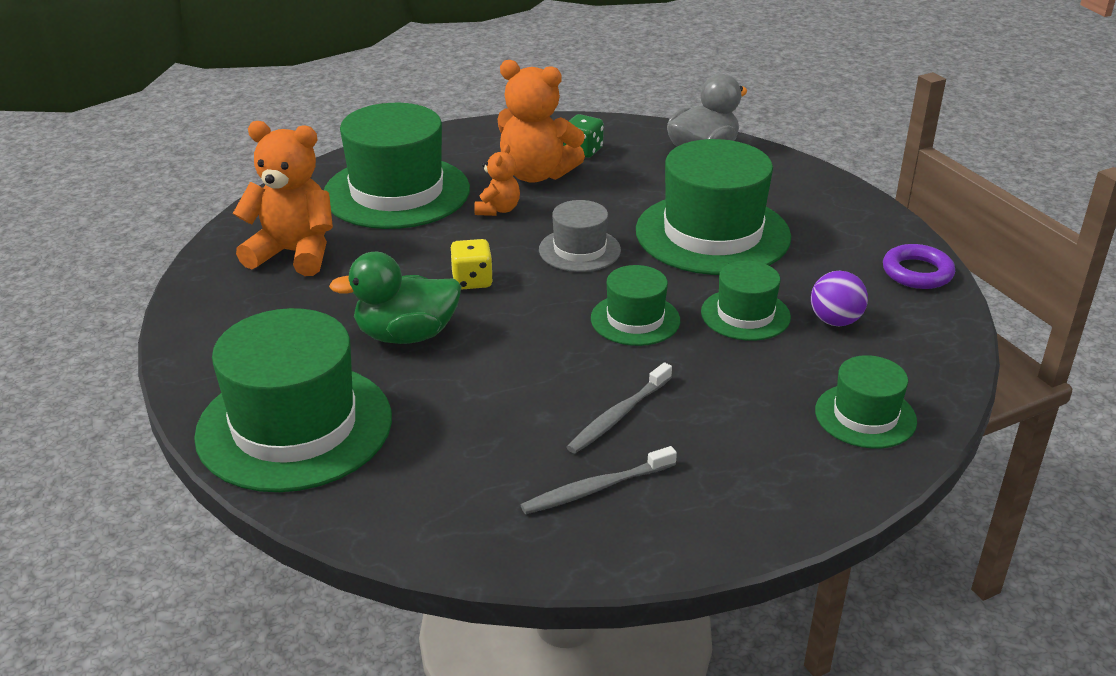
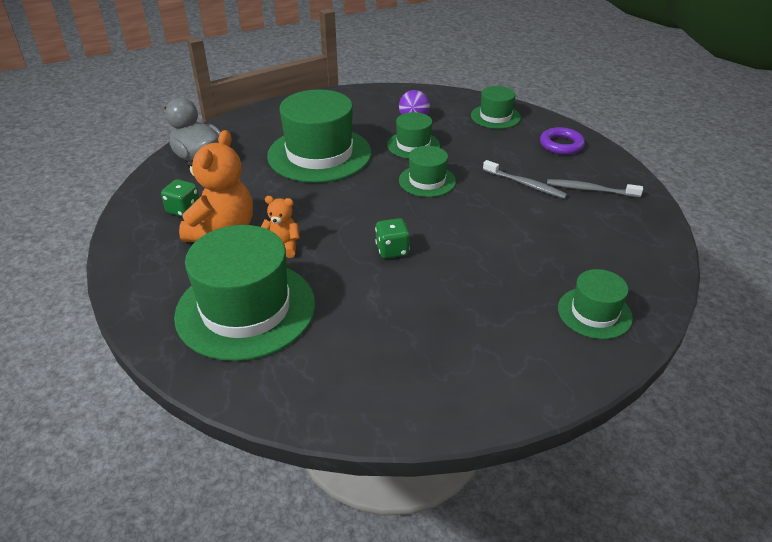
camera: 95 degrees left, 5 degrees up
green hat [194,308,392,492] -> green hat [558,269,633,339], size x0.52
orange teddy bear [233,121,333,276] -> none
green duck [329,252,462,344] -> none
yellow dice [450,239,493,290] -> green dice [375,218,410,259]
grey toothbrush [521,446,677,514] -> grey toothbrush turned 135 degrees clockwise [547,179,643,197]
grey hat [539,200,621,272] -> none
purple ring [883,244,955,289] -> purple ring moved to [540,127,585,155]

